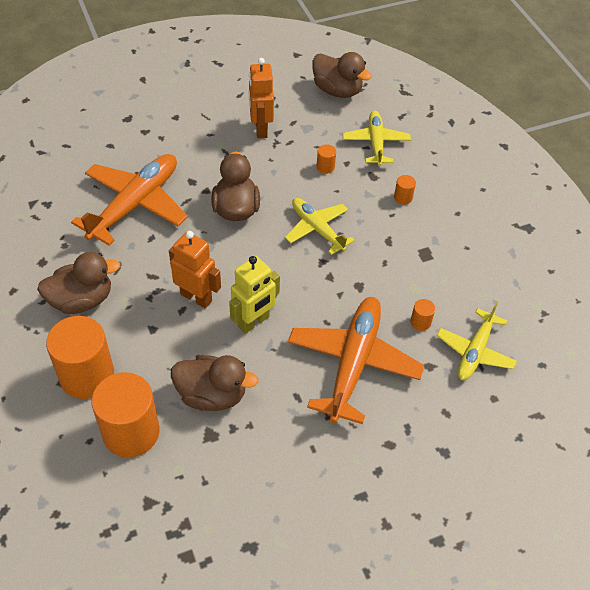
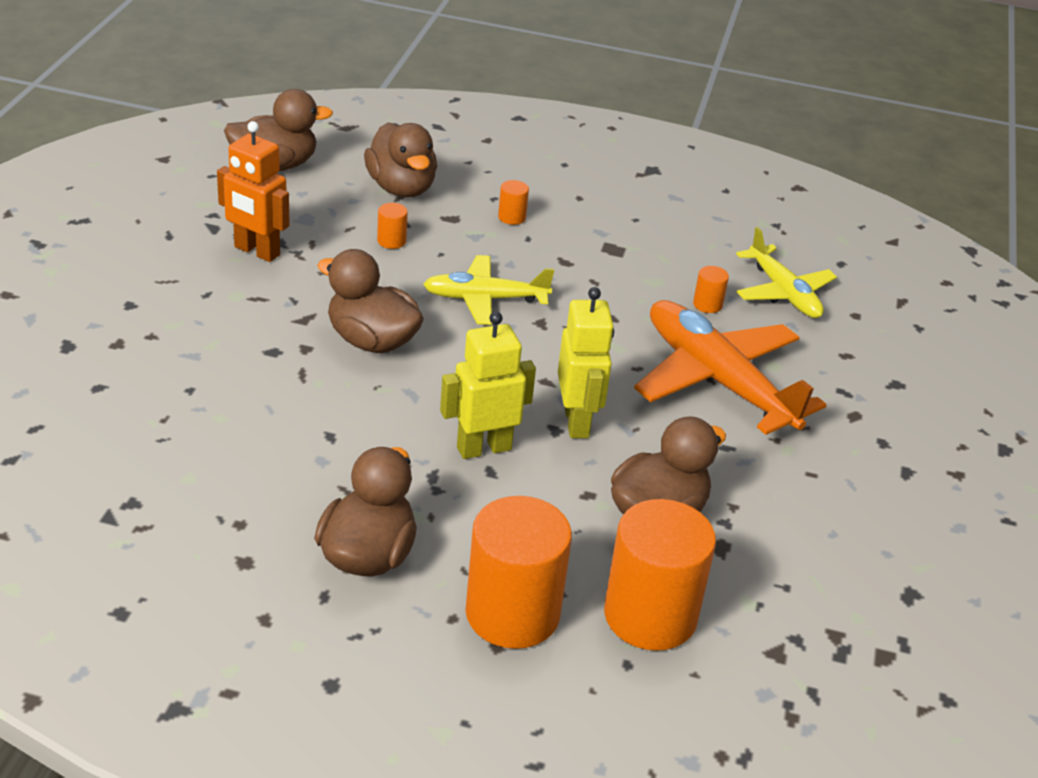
camera: 55 degrees left, 15 degrees down
orange plane [71,154,188,246] -> none
orange robot [169,231,221,308] -> yellow robot [440,312,536,459]
yellow plane [343,111,411,166] -> brown duck [364,122,437,197]

